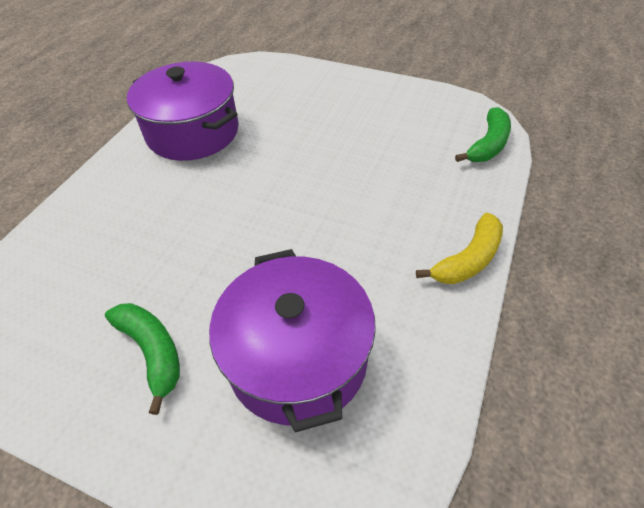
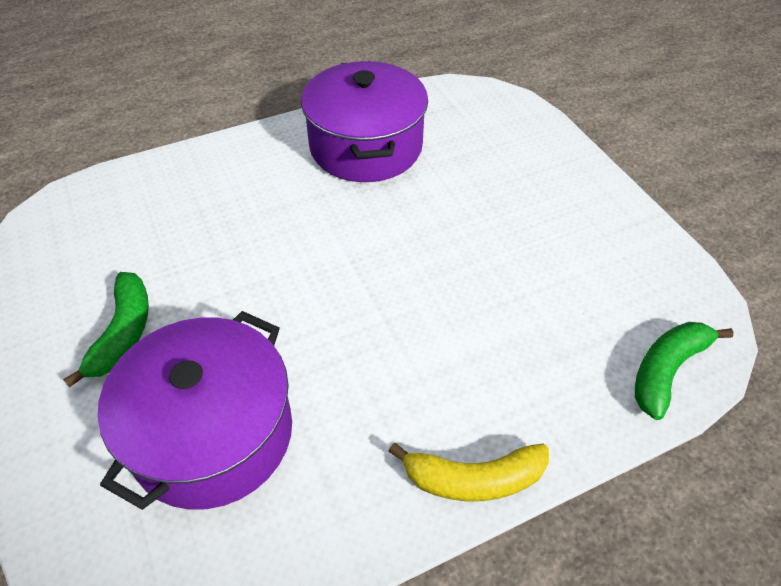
camera: 40 degrees right, 0 degrees up
green banana [455,107,511,162] -> green banana turned 150 degrees clockwise [635,322,734,420]

